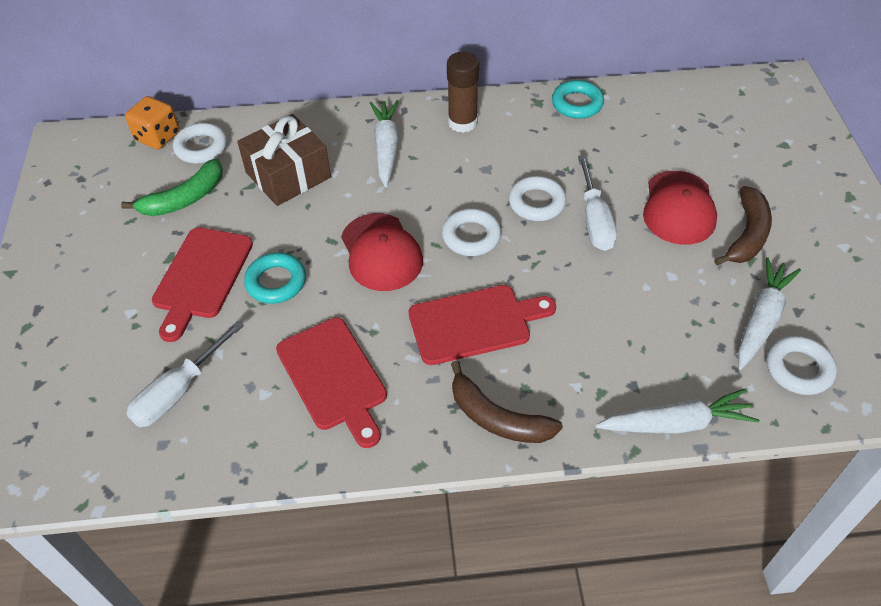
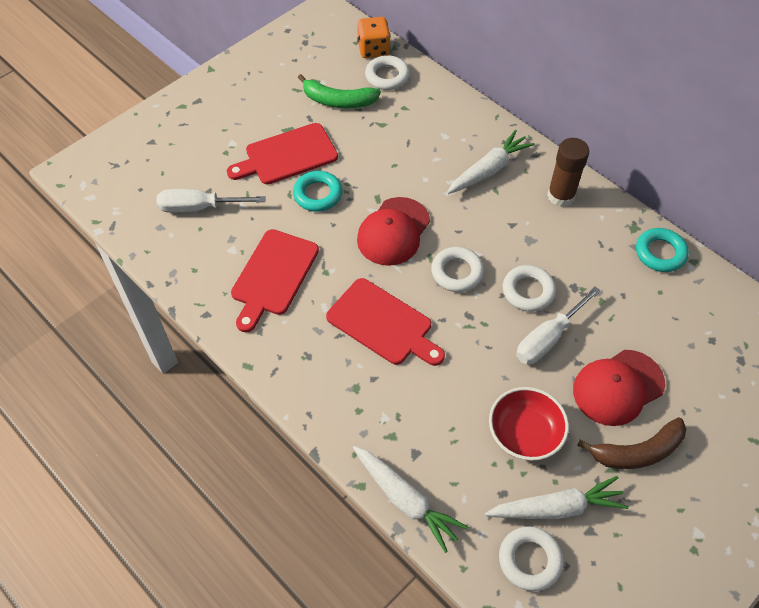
camera: 50 degrees right, 5 degrees up
brown gift [237,114,331,206] -> none
brown banana [451,361,563,443] -> none
none -> red bowl [489,387,569,461]

